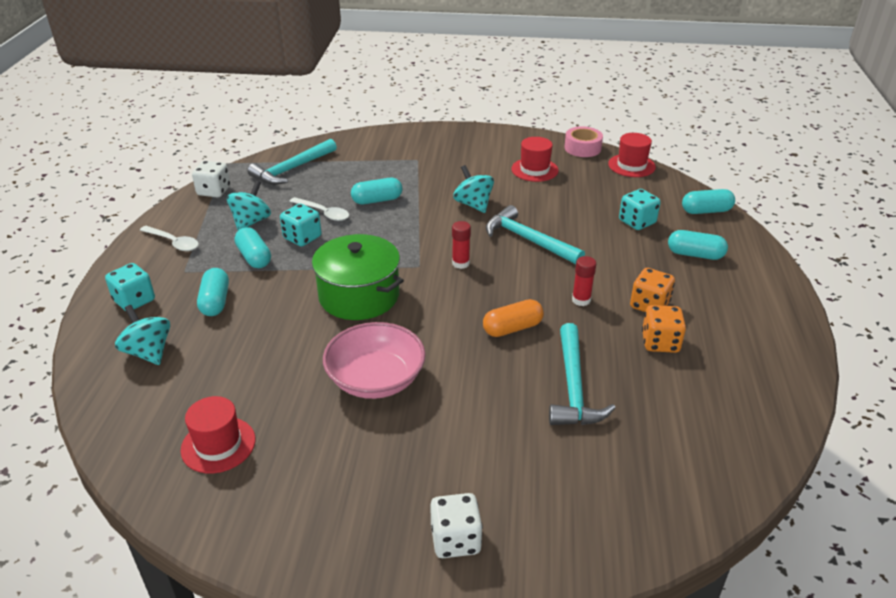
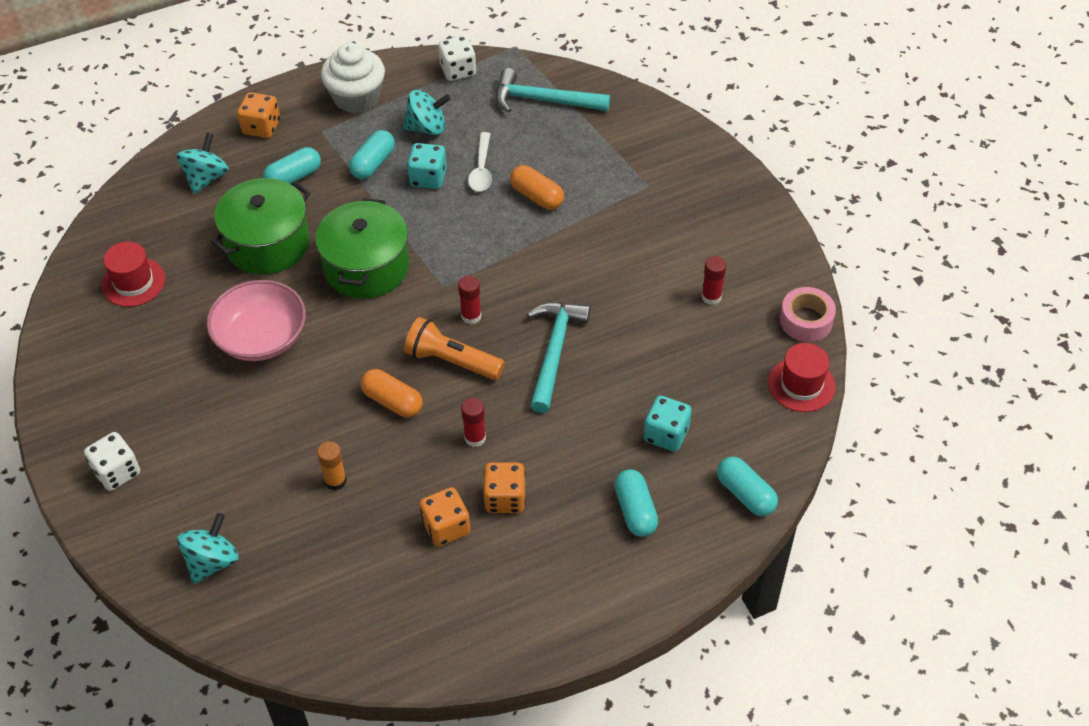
camera: 60 degrees right, 15 degrees up
turquoise dice [105,263,155,311] -> orange dice [237,92,280,138]
white spoon [140,226,199,251] -> white cupcake [321,43,385,113]
turquoise capsule [351,178,403,204] -> orange capsule [510,165,564,210]
turquoise spinning top [453,165,494,213] -> turquoise spinning top moved to [177,513,239,584]
red hat [511,137,559,182] -> red glue stick [702,256,726,305]
turquoise hammer [549,323,615,425] -> orange glue stick [317,441,347,491]
none -> green pot [211,178,310,274]
none -> orange flashlight [404,317,505,380]

